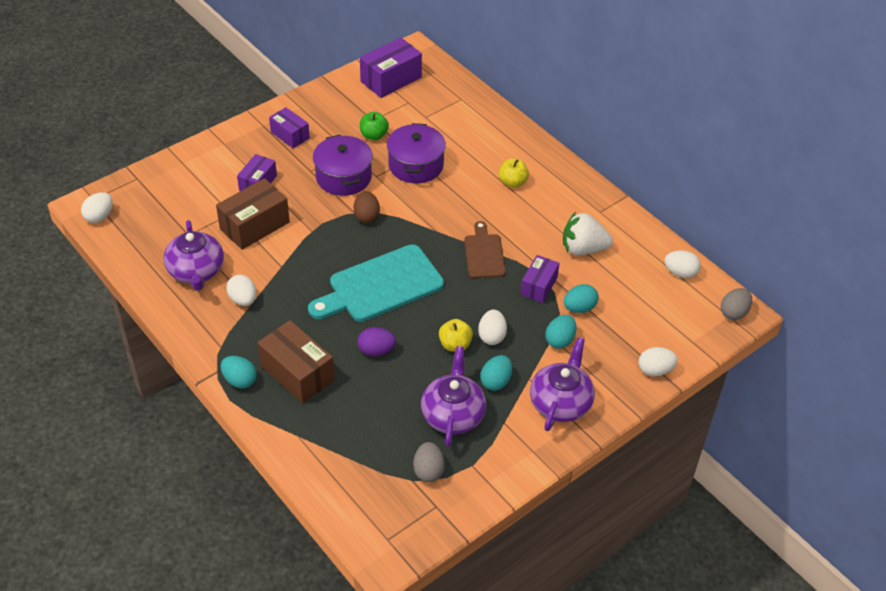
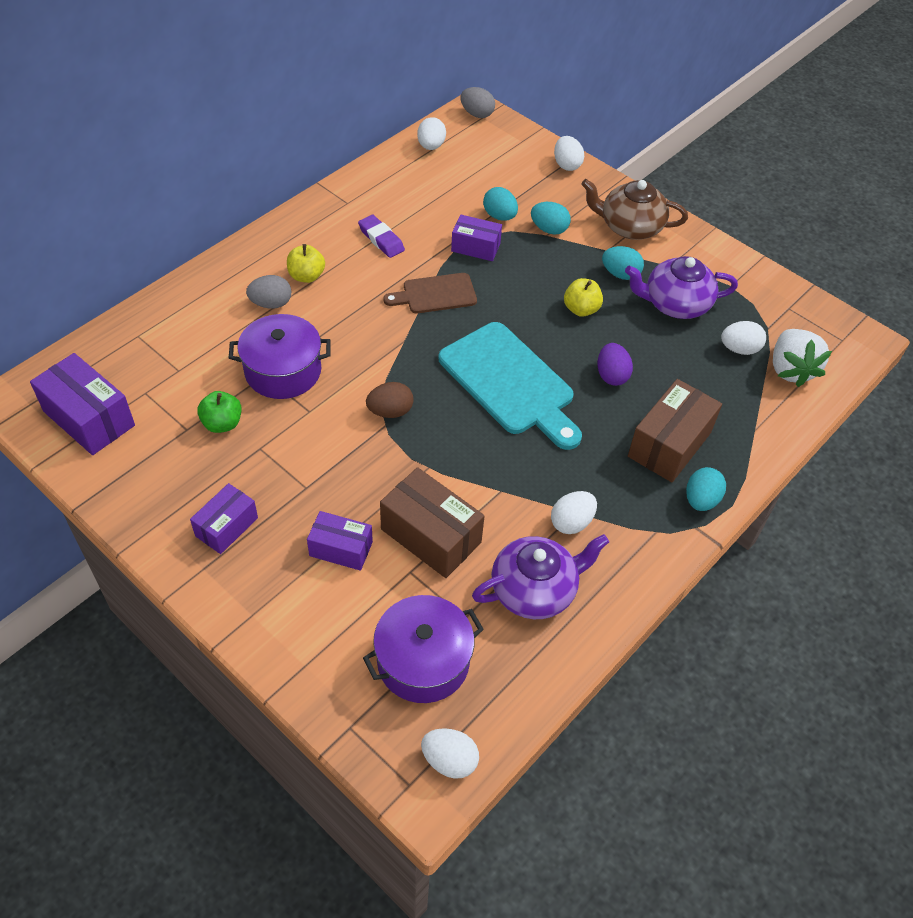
camera: 100 degrees left, 5 degrees up
purple pot [313,135,373,196] -> purple pot moved to [363,595,484,703]
grey egg [413,442,445,482] -> grey egg moved to [246,275,292,309]
white egg [478,310,507,345] -> white egg moved to [721,321,766,355]
purple teapot [530,337,595,431] -> brown teapot [581,179,688,240]
white strawberry [563,212,613,255] -> white strawberry moved to [773,329,832,387]
none -> purple eraser [358,215,405,258]

